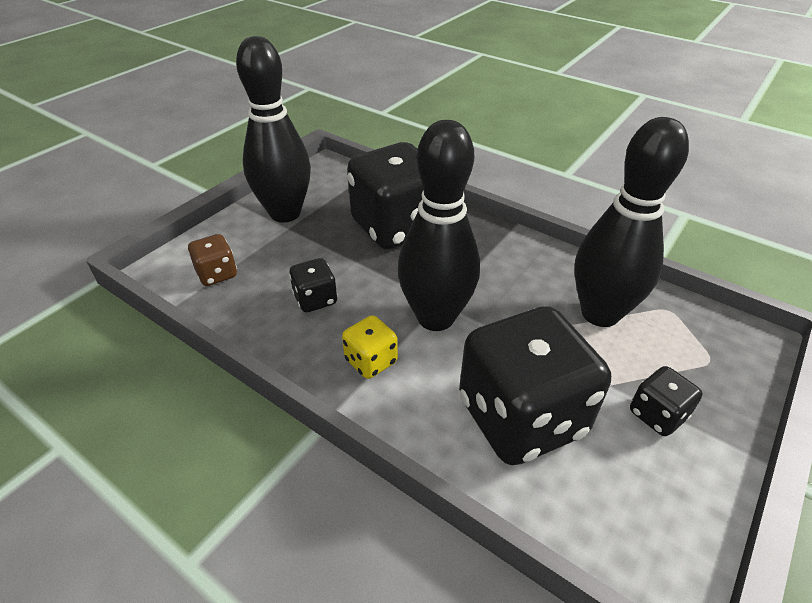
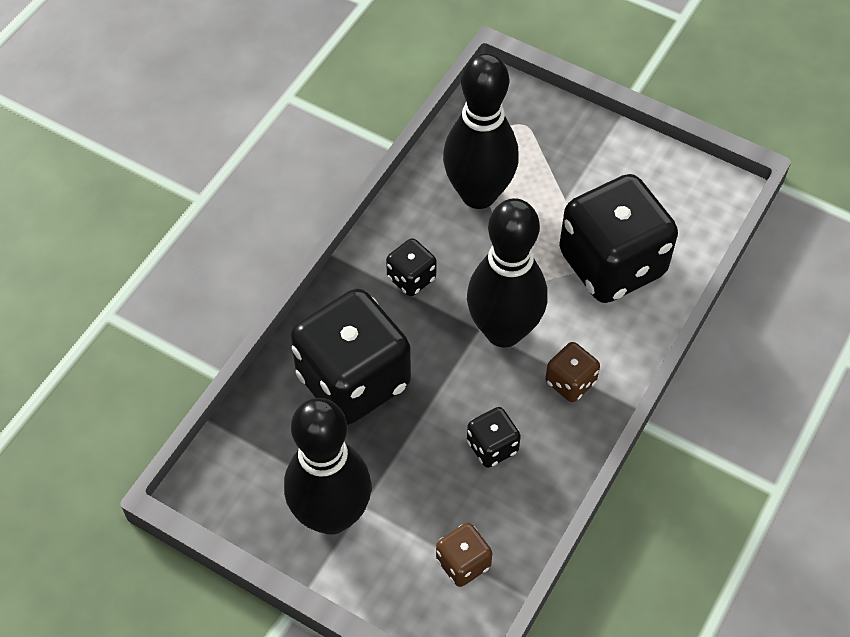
camera: 95 degrees left, 15 degrees up
yellow dice [342,315,398,379] -> brown dice [545,342,600,402]
black dice [630,366,703,436] -> black dice moved to [386,238,437,296]

